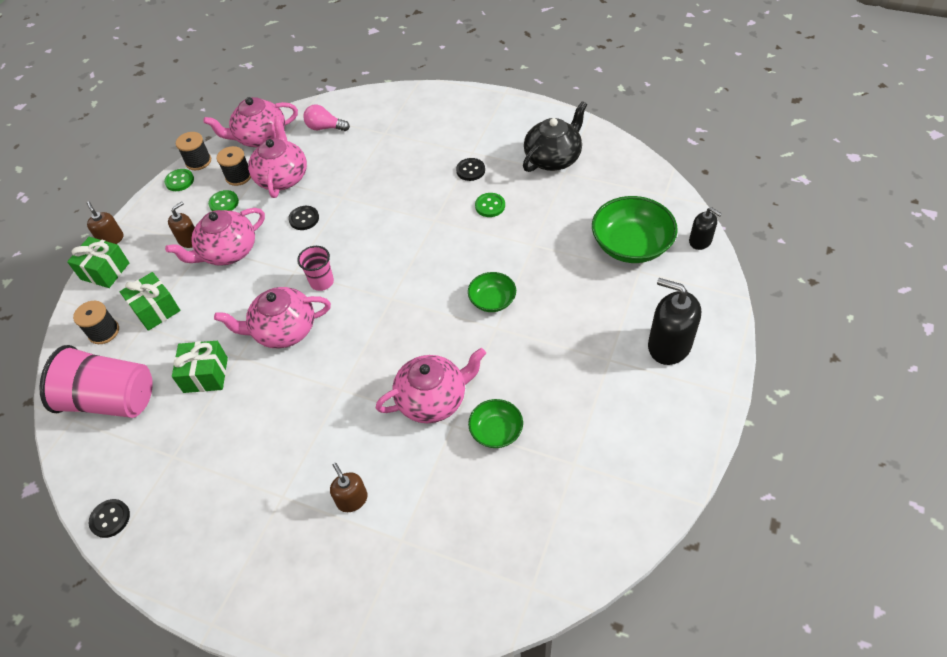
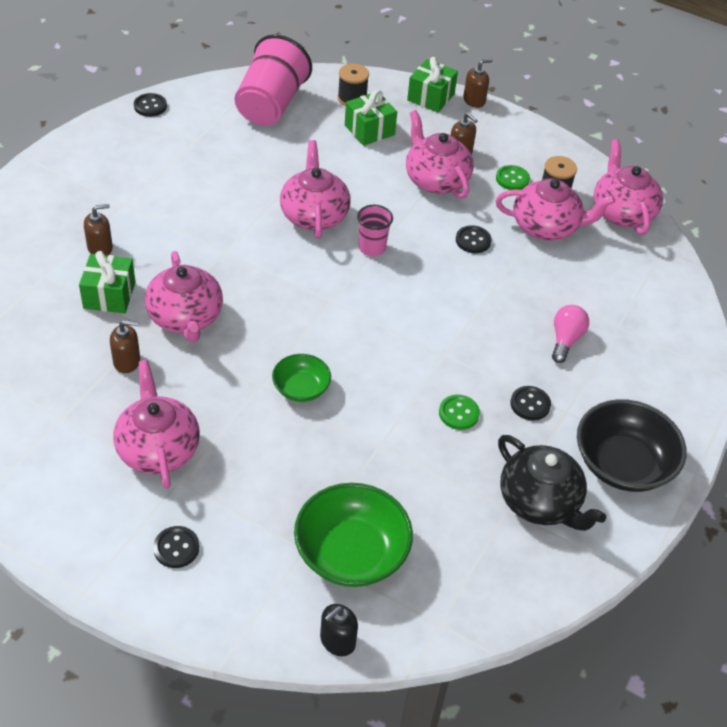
camera: 90 degrees right, 5 degrees down
green button [164,169,194,191] -> none
green gift [172,341,228,393] -> green gift moved to [79,251,136,313]
black spool [176,132,211,170] -> none
pink light bulb [303,104,350,131] -> pink light bulb moved to [552,305,589,363]
green bowl [468,399,523,448] -> brown soap dispenser [110,320,140,373]
black soap dispenser [648,278,701,365] -> black button [153,526,199,568]
none -> pink teapot [113,360,200,489]
none -> black bowl [577,399,686,492]

